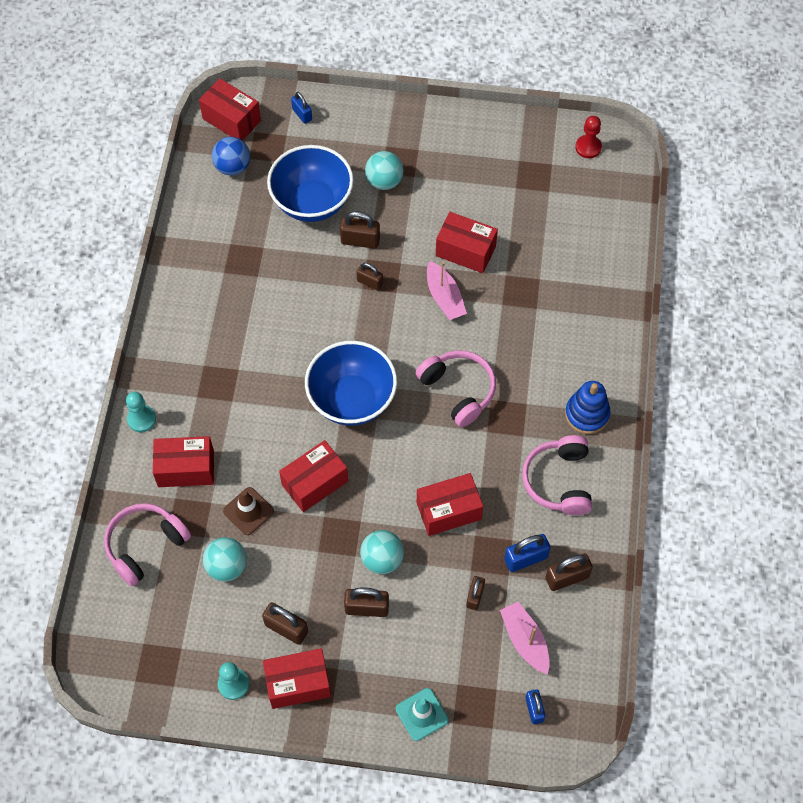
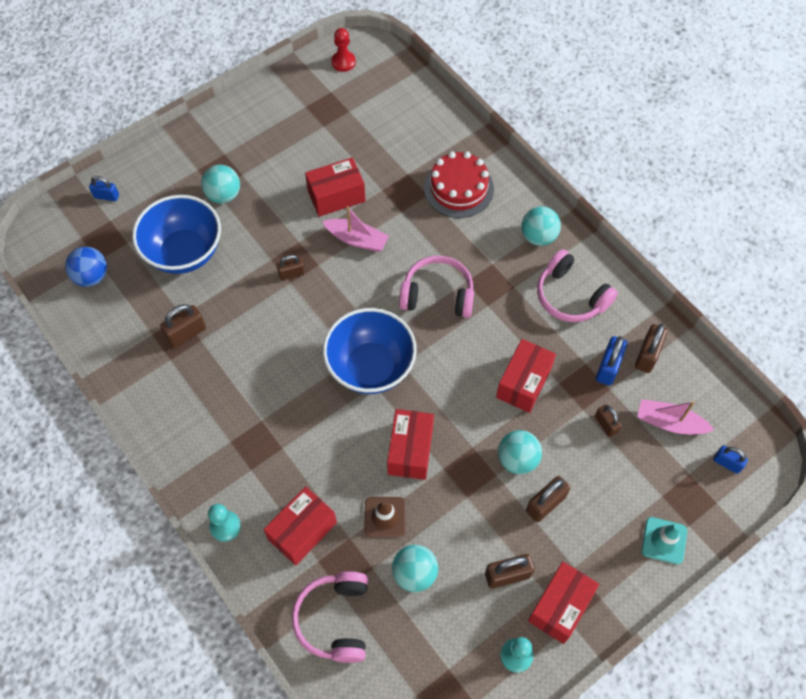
camera: 45 degrees left, 0 degrees up
red box [199,78,261,141] -> none
brown padlock [340,211,380,249] -> brown padlock moved to [160,304,206,348]
blue stacking toy [565,381,610,434] -> turquoise ball [521,206,561,246]
none -> red cake [424,151,494,218]

